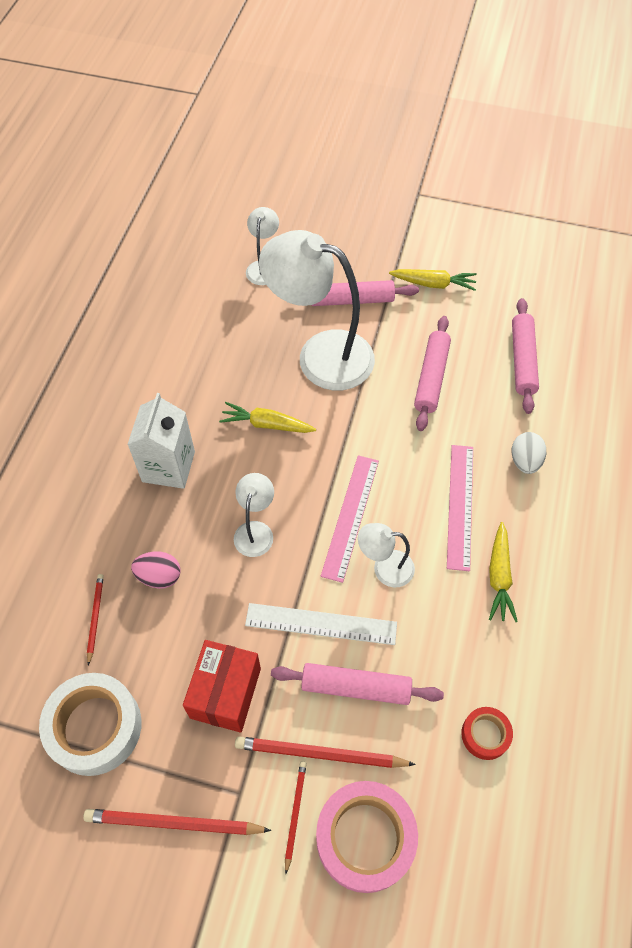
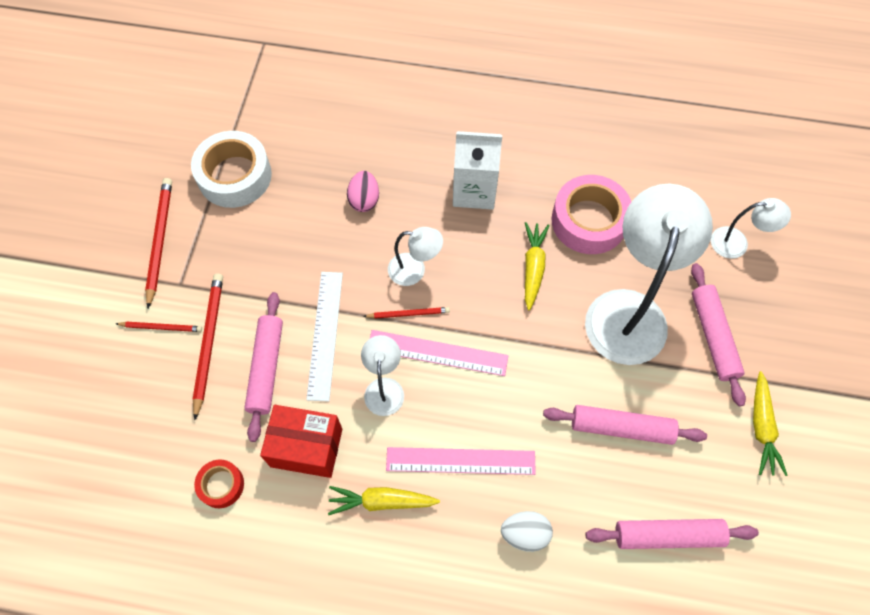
camera: 85 degrees right, 5 degrees up
red pencil [87,574,104,666] -> red pencil moved to [363,307,450,319]
red box [183,640,261,733] -> red box moved to [260,405,342,478]
pink tape [316,781,418,893] -> pink tape moved to [552,175,631,254]

